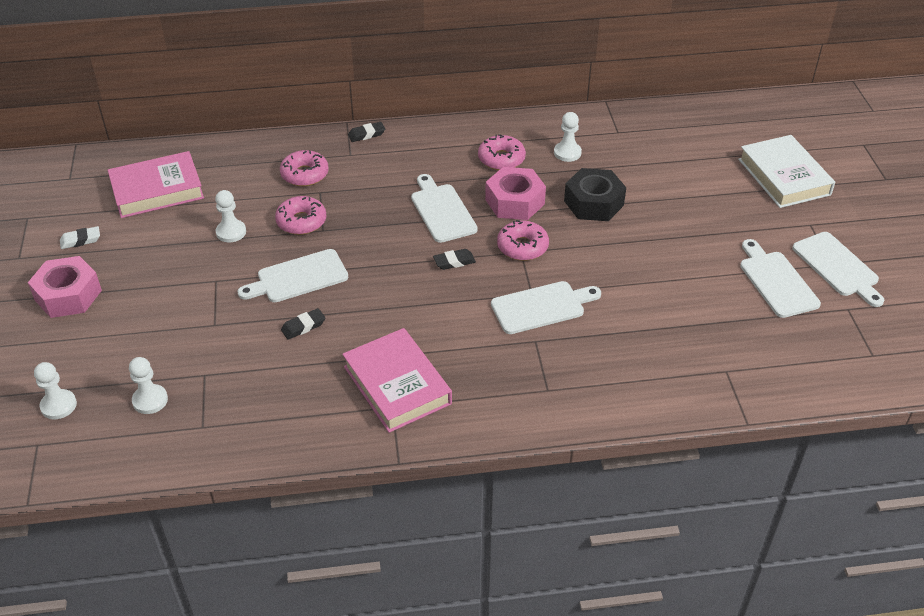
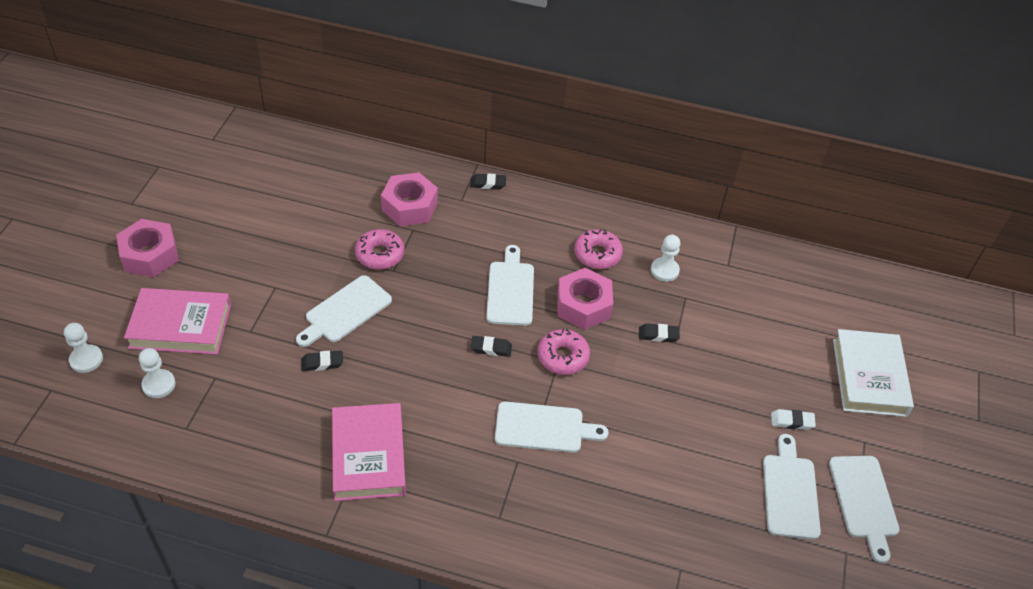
camera: 20 degrees right, 5 degrees up
white eraser [60,226,100,249] -> white eraser moved to [771,409,816,430]
pink book [108,151,204,218] -> pink book moved to [124,288,231,355]
white pawn [215,190,246,242] -> none
white cutting board [238,249,348,302] -> white cutting board turned 45 degrees counterclockwise [296,275,392,347]
pink donut [280,150,329,186] -> pink nut [381,172,438,226]
black nut [564,168,626,221] -> black eraser [639,323,680,342]

